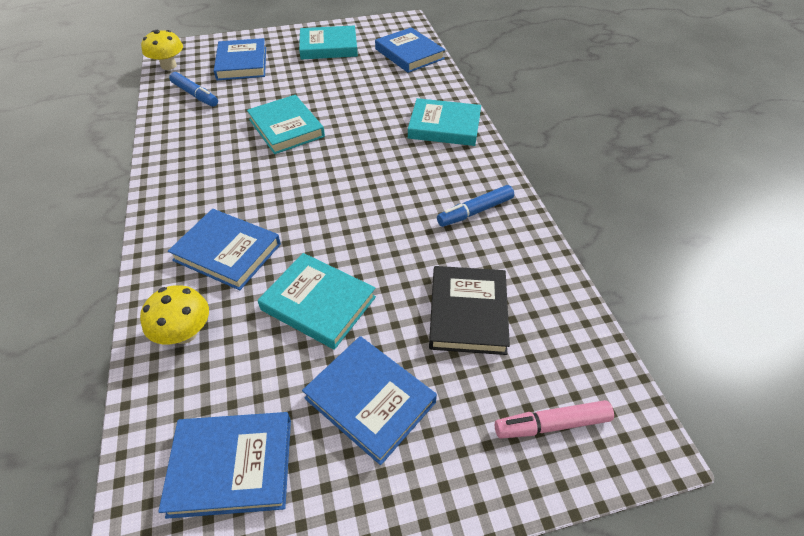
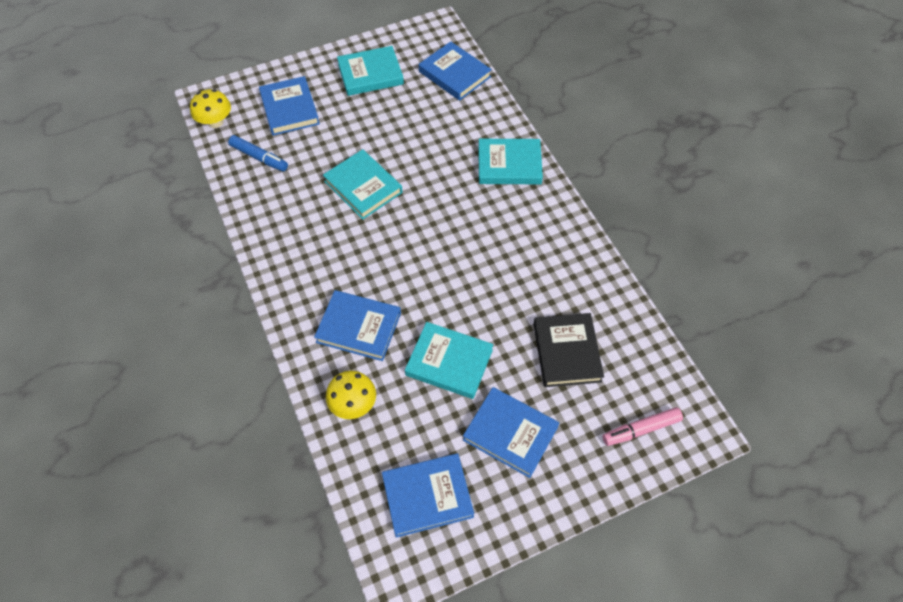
camera: 10 degrees left, 10 degrees up
blue marker [437,185,514,227] -> none

